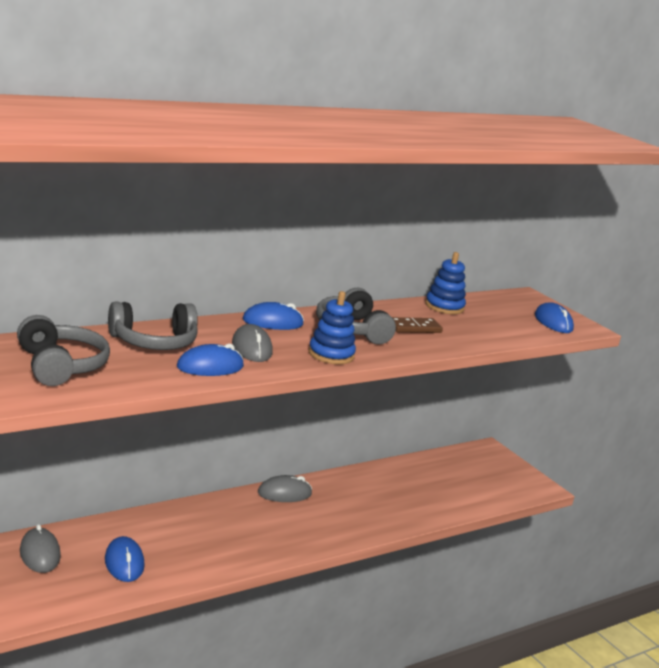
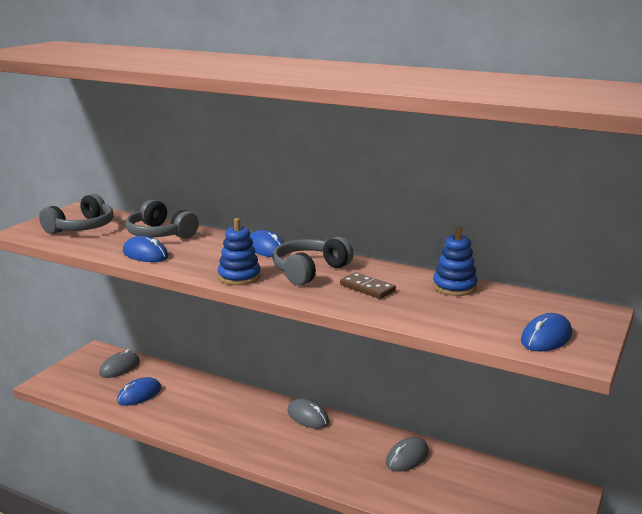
camera: 65 degrees right, 0 degrees up
grey mouse [232,324,272,362] -> grey mouse moved to [386,437,429,472]

